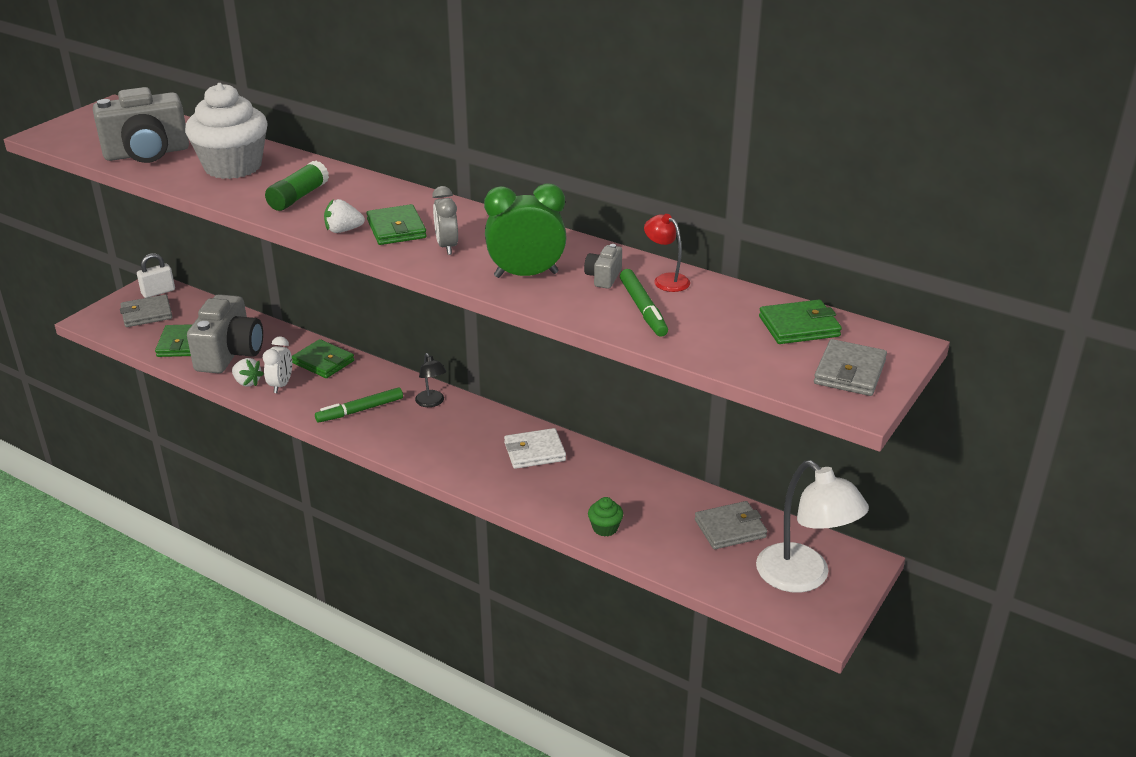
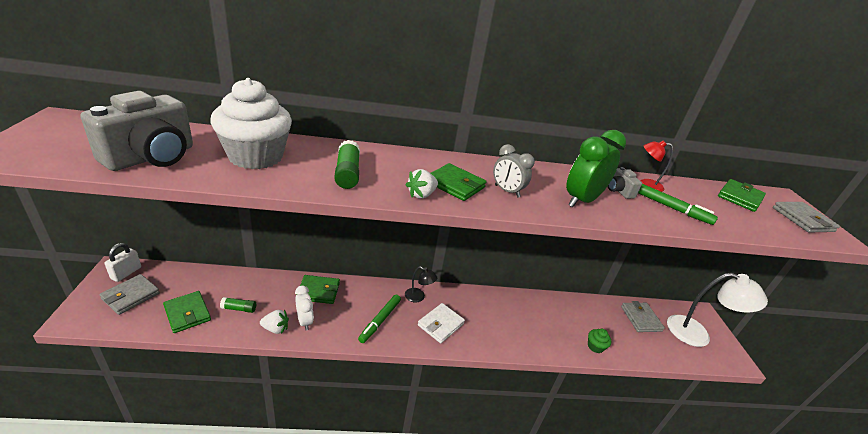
camera: 40 degrees left, 0 degrees up
grey camera [187,294,263,373] -> green glue stick [220,297,256,313]
white wallet [504,428,566,469] -> white wallet moved to [418,303,465,343]
grey wallet [695,501,767,549] -> grey wallet turned 45 degrees counterclockwise [621,301,665,332]

